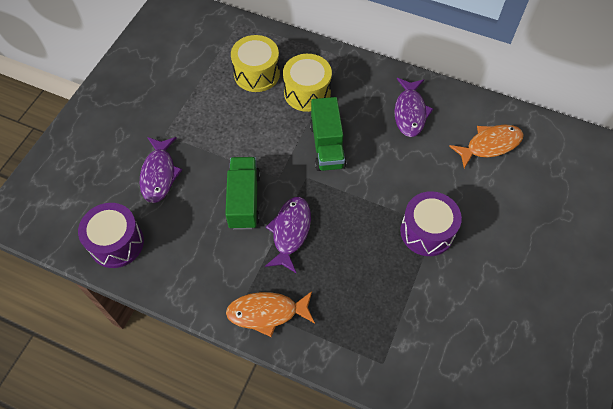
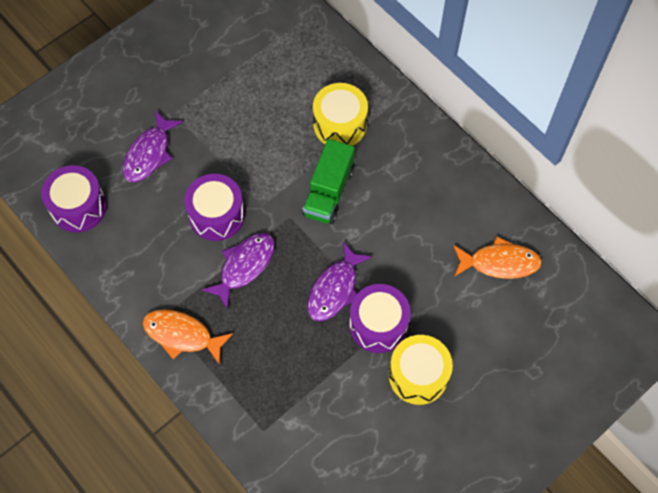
camera: 25 degrees right, 5 degrees up
green truck [225,157,260,230] -> purple drum [184,174,245,241]
yellow drum [231,35,280,92] -> yellow drum moved to [389,335,453,405]
purple fish [394,78,433,137] -> purple fish moved to [307,242,372,322]

